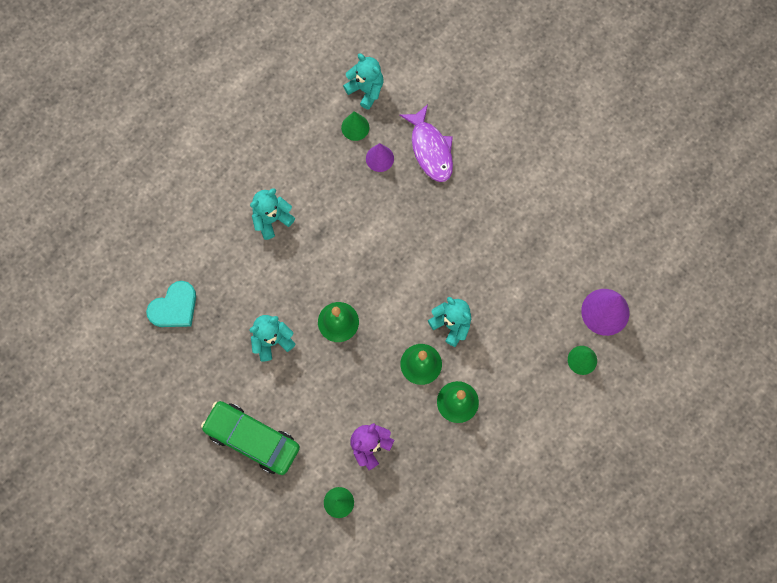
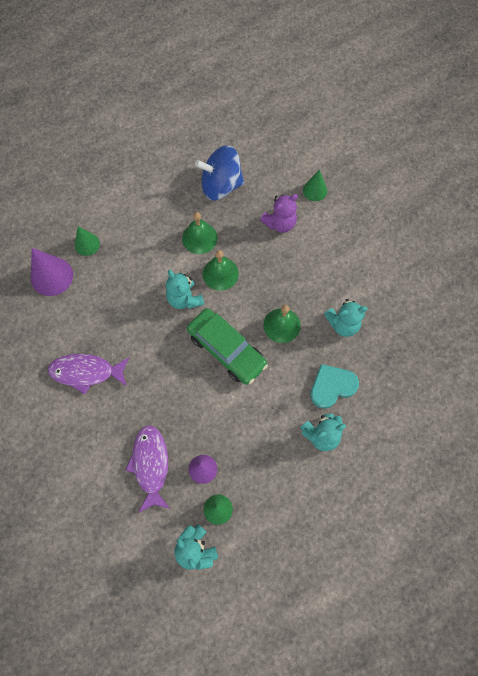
camera: 165 degrees left, 5 degrees down
turquoise heart [146,281,196,327] -> turquoise heart moved to [310,364,359,409]
green car [201,401,300,475] -> green car moved to [187,308,268,385]
none -> purple fish [48,354,129,394]
none -> blue spinning top [195,145,244,201]

